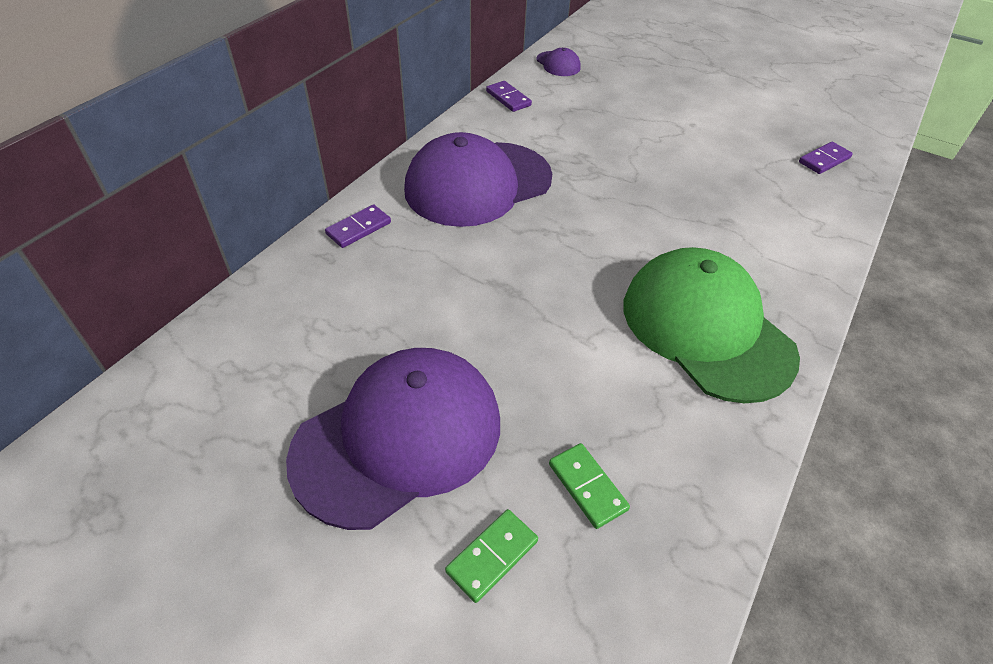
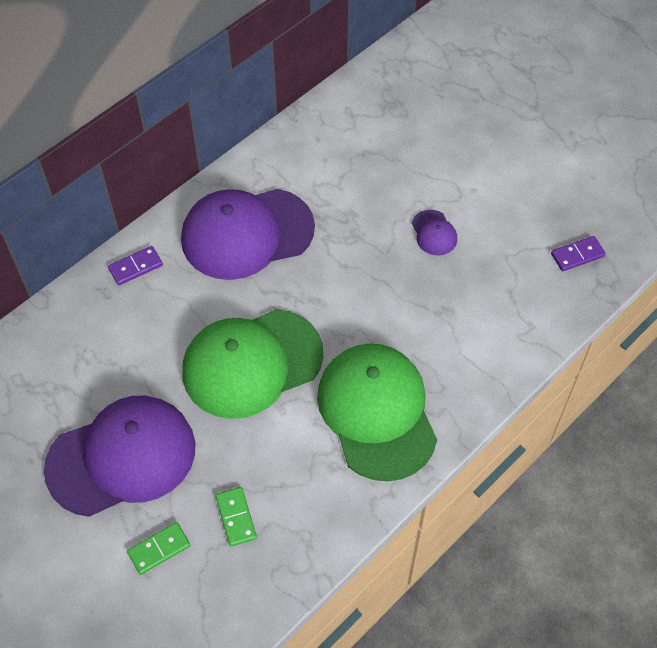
camera: 15 degrees right, 10 degrees up
purple domino [486,81,532,112] -> none
purple cap [536,48,581,76] -> purple cap moved to [412,210,457,255]
none -> green cap [182,309,323,419]

